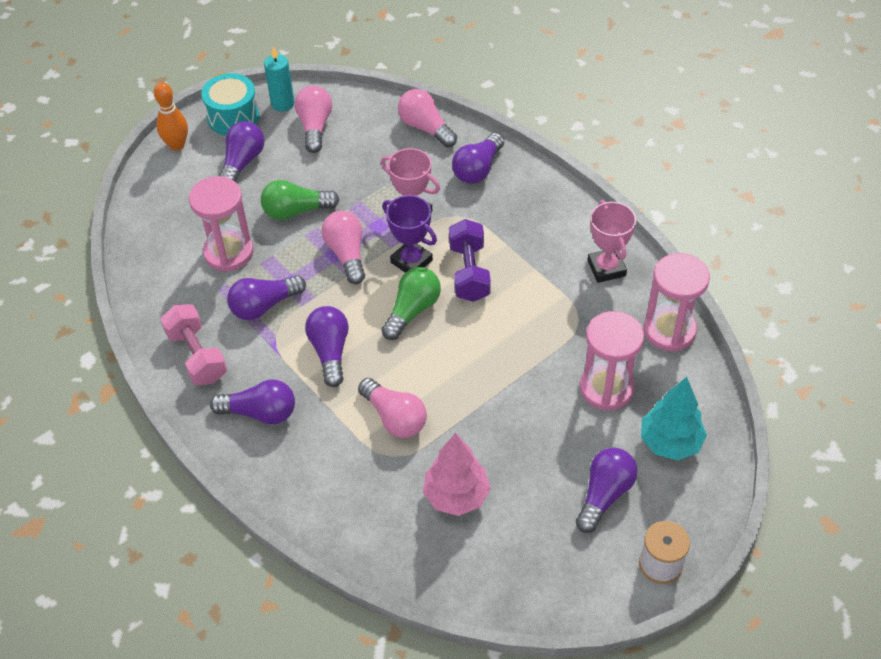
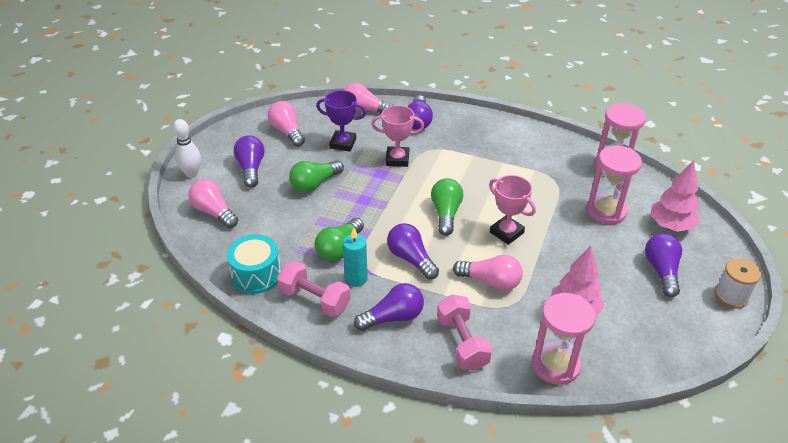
camera: 30 degrees left, 10 degrees down
orange bowling pin [154,82,188,151] -> white bowling pin [173,119,201,178]
pink hourglass [189,176,253,272] -> pink hourglass moved to [532,293,595,385]
turquoise drum [201,73,259,135] -> turquoise drum moved to [227,234,281,294]
purple light bulb [227,275,306,320] -> green light bulb [315,218,364,262]
turquoise candle [264,46,294,112] -> turquoise candle moved to [343,227,368,287]
pink light bulb [322,211,365,284] -> pink light bulb moved to [188,179,238,228]
purple trophy [383,195,437,273] -> purple trophy moved to [316,90,366,152]
purple dumbbell [449,219,491,302] -> none
pink trophy [587,200,636,283] -> pink trophy moved to [489,175,536,245]
turquoise tree [641,377,707,460] -> pink tree [650,160,700,232]
none -> pink dumbbell [437,294,492,371]

